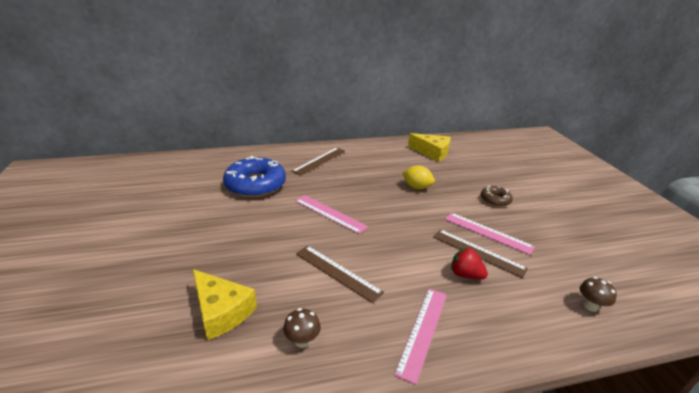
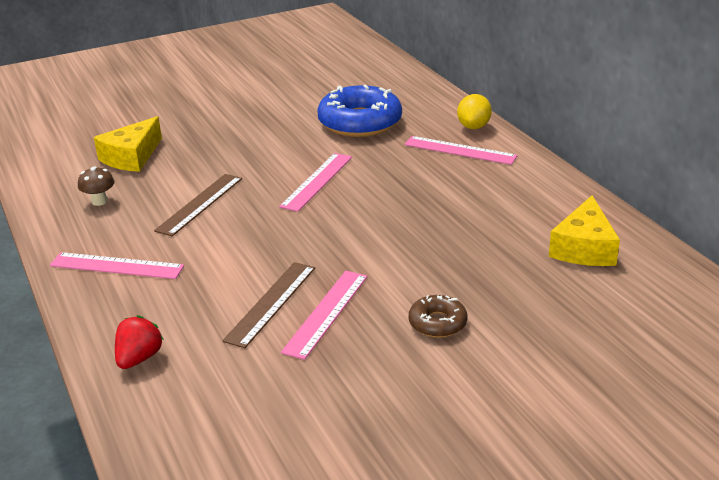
camera: 80 degrees right, 0 degrees up
brown ruler [292,147,345,176] -> pink ruler [404,136,518,165]
yellow lemon [402,165,435,189] -> yellow lemon moved to [457,94,492,129]
red strawberry [451,247,488,279] -> red strawberry moved to [115,315,164,369]
brown mushroom [580,277,617,312] -> none

